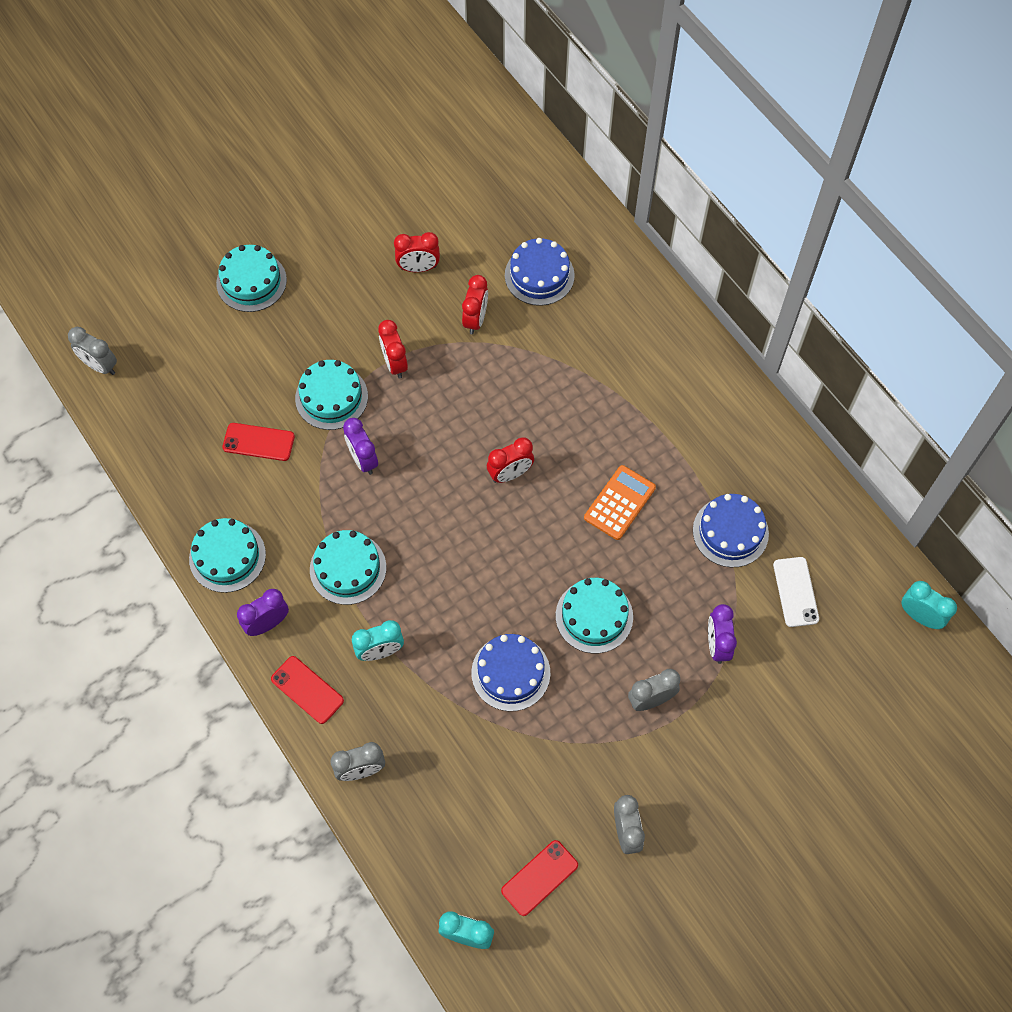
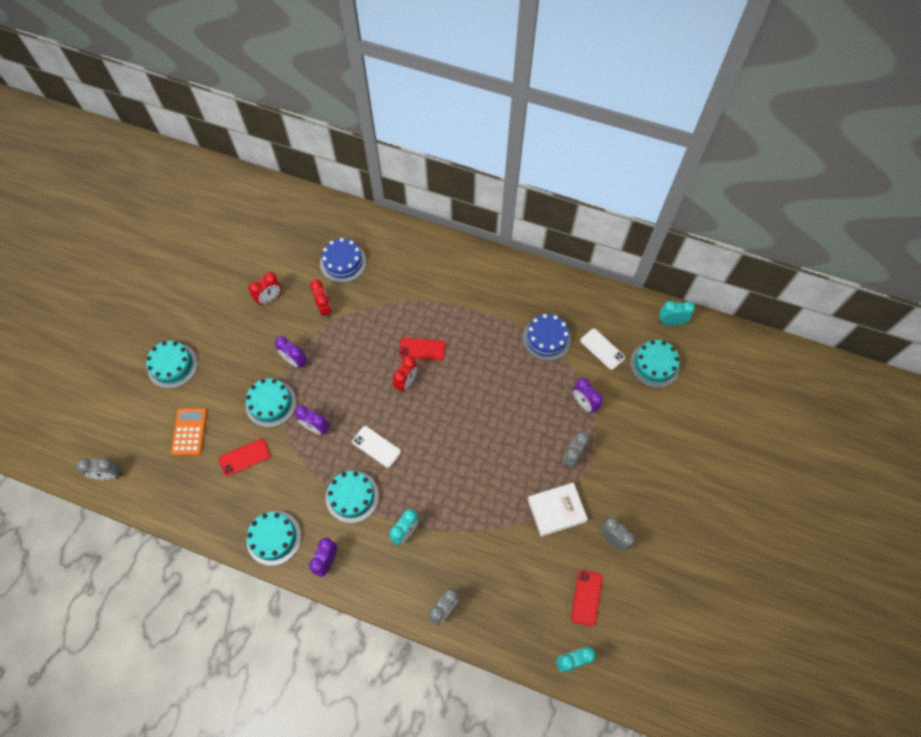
camera: 35 degrees left, 0 degrees up
red phone [271,656,344,724] -> red phone moved to [399,338,446,361]
red clock [378,320,408,379] -> purple clock [275,336,307,368]
blue cake [471,634,550,711] -> none
turquoise cake [556,578,633,653] -> turquoise cake moved to [630,340,680,388]
orange calculator [584,465,656,540] -> orange calculator moved to [171,408,207,456]
none -> white phone [352,426,401,468]
none -> white book [528,483,588,536]

